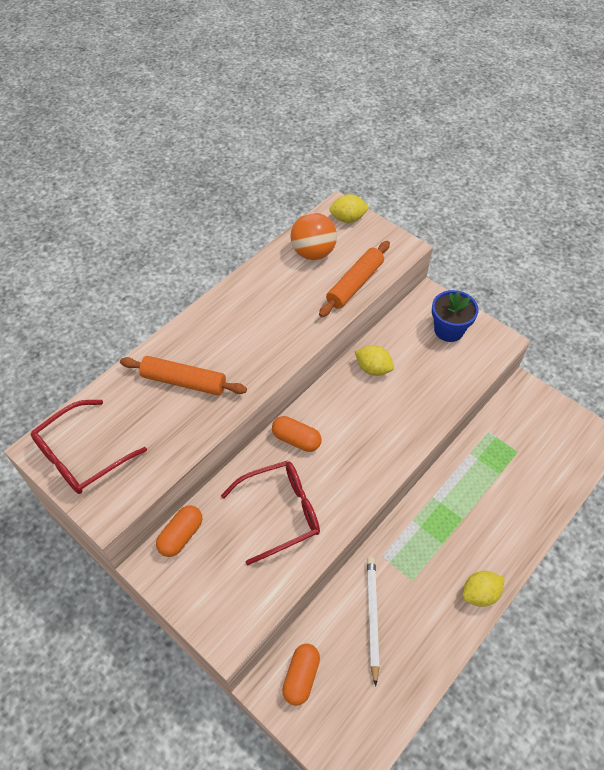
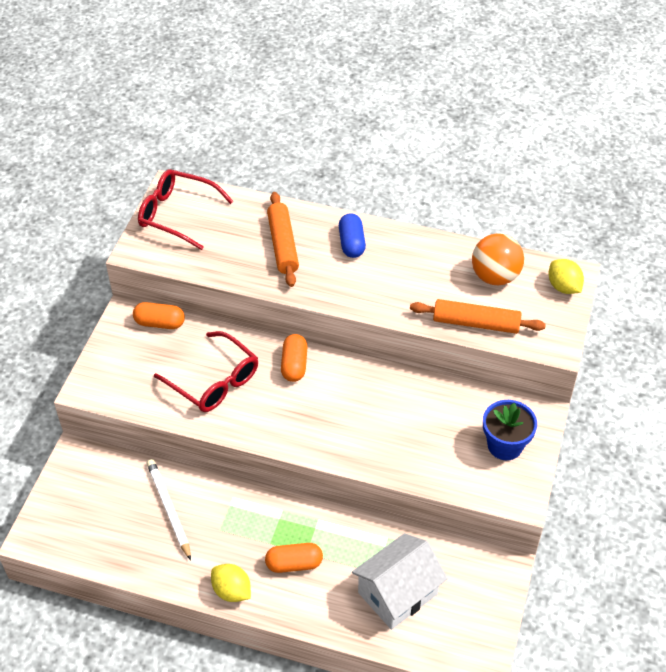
camera: 65 degrees right, 5 degrees down
orange capsule [282,644,320,706] -> orange capsule moved to [265,543,323,573]
yellow lemon [355,345,394,376] -> none
white pencil [367,557,380,686] -> white pencil turned 90 degrees counterclockwise [147,459,191,560]
none -> blue capsule [339,213,366,258]
none -> white house [352,533,448,630]

